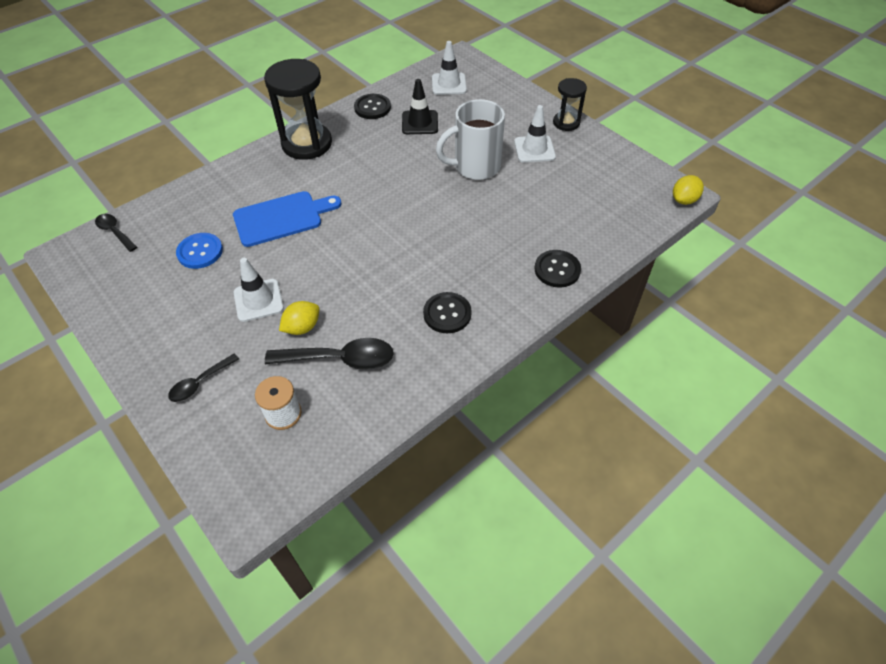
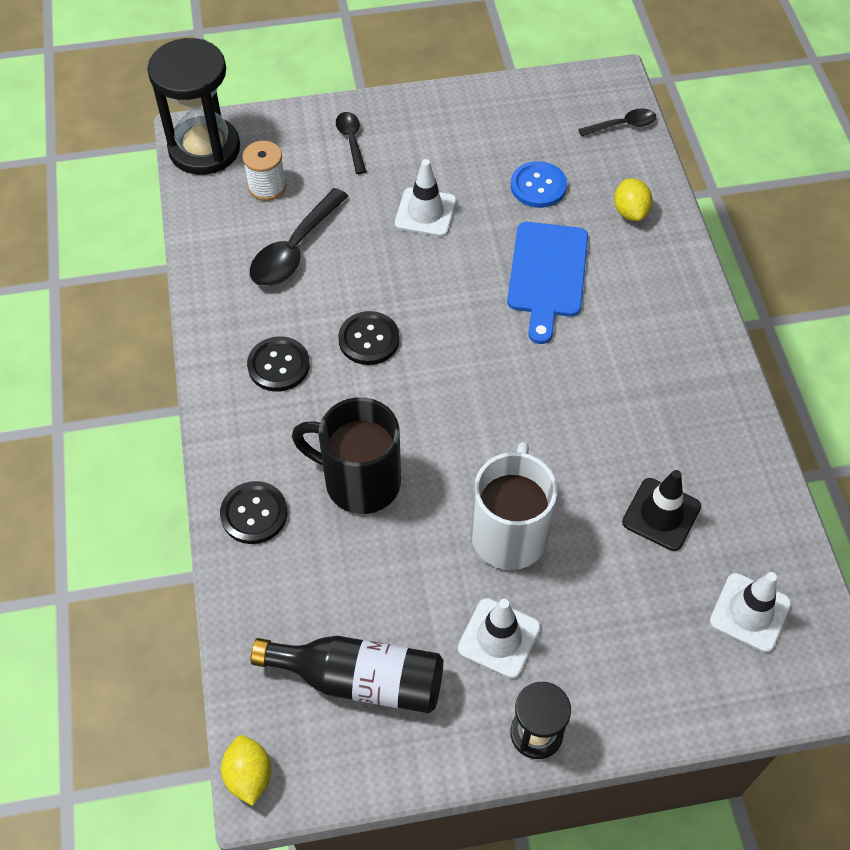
camera: 120 degrees right, 5 degrees up
black hourglass [264,59,332,160] -> black hourglass moved to [147,38,240,175]
yellow lemon [279,301,320,335] -> yellow lemon moved to [614,178,653,221]
black button [354,94,391,119] -> black button moved to [338,311,400,365]
none -> black bottle [251,636,444,713]
none -> black mug [292,397,401,514]

